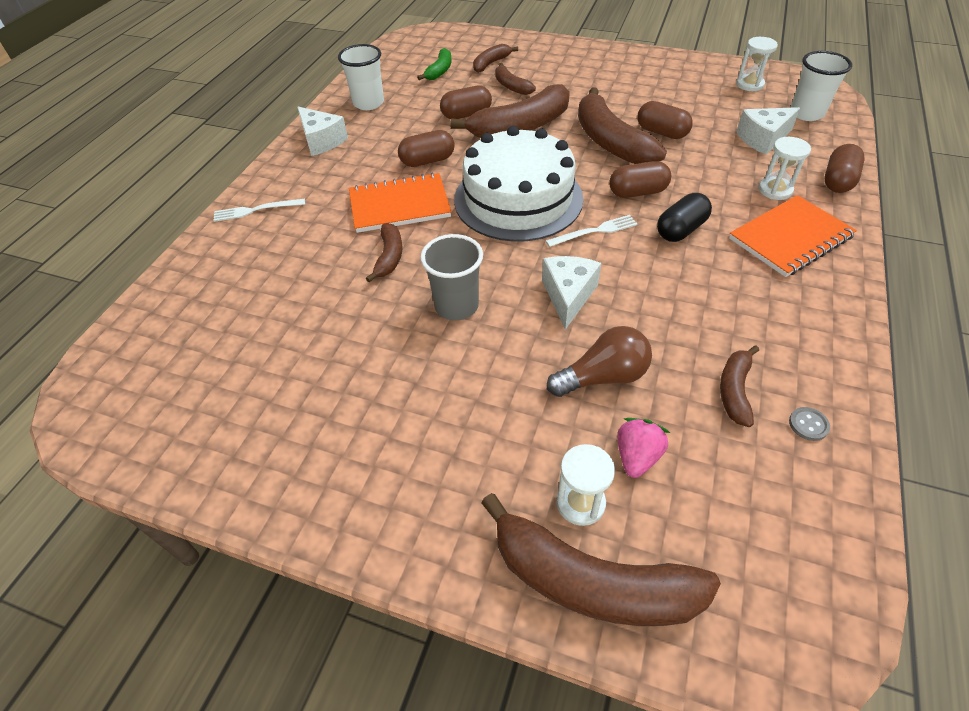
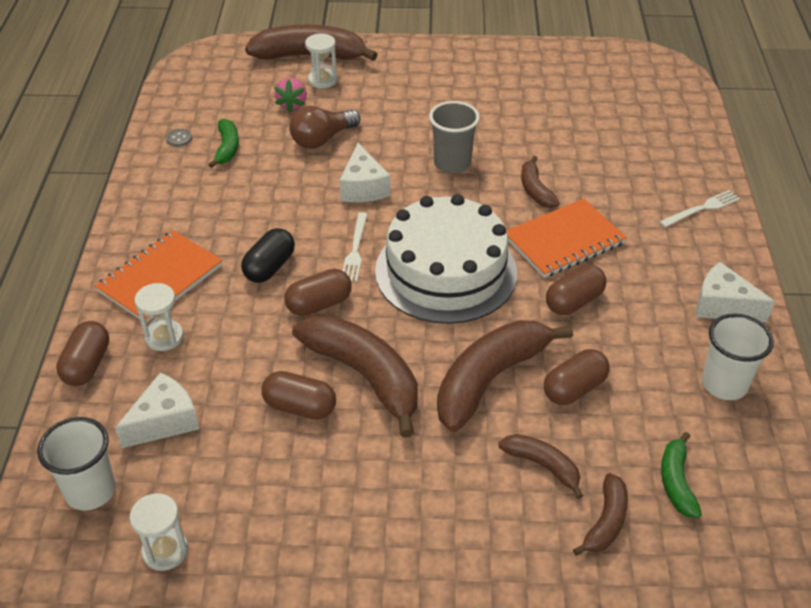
camera: 160 degrees right, 5 degrees down
white fork [546,215,637,247] -> white fork turned 45 degrees counterclockwise [343,212,368,282]
brown banana [720,346,759,427] -> green banana [208,119,239,168]

